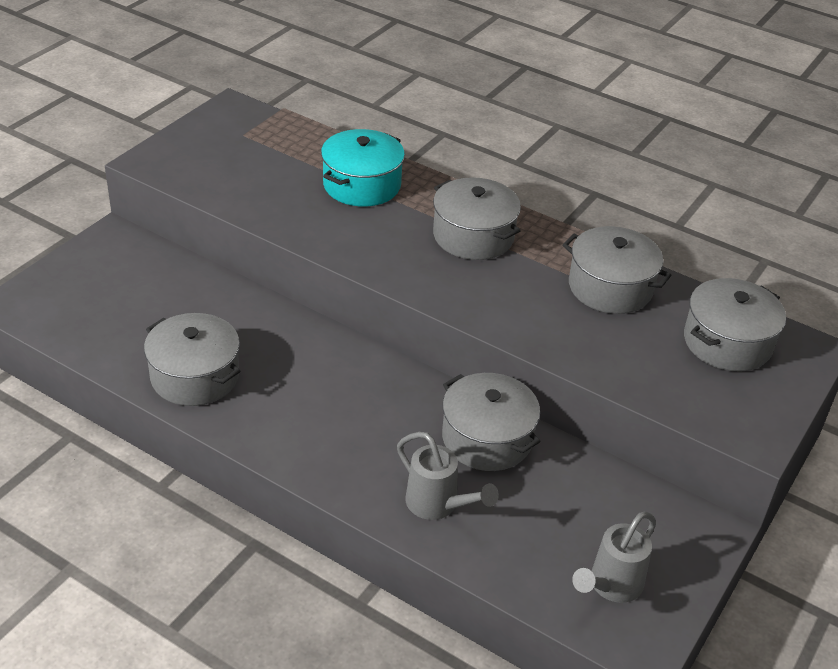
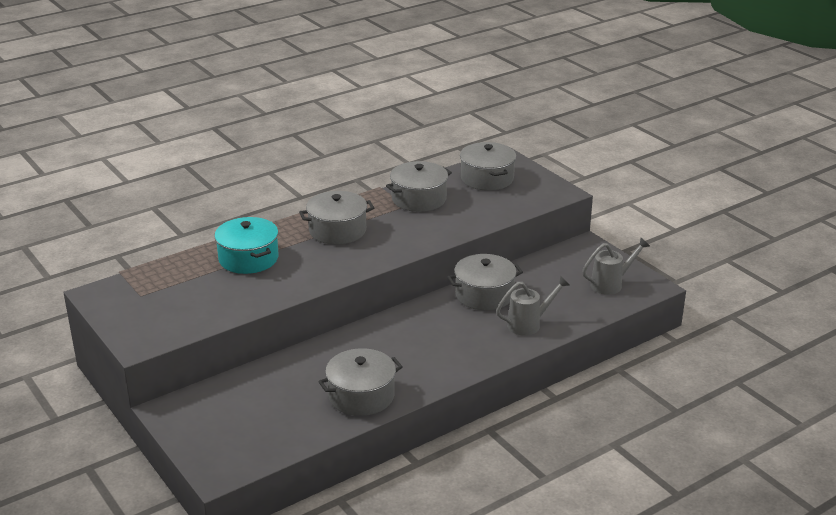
camera: 65 degrees left, 10 degrees down
grey watering can [572,512,656,603] -> grey watering can turned 90 degrees counterclockwise [582,238,650,295]

